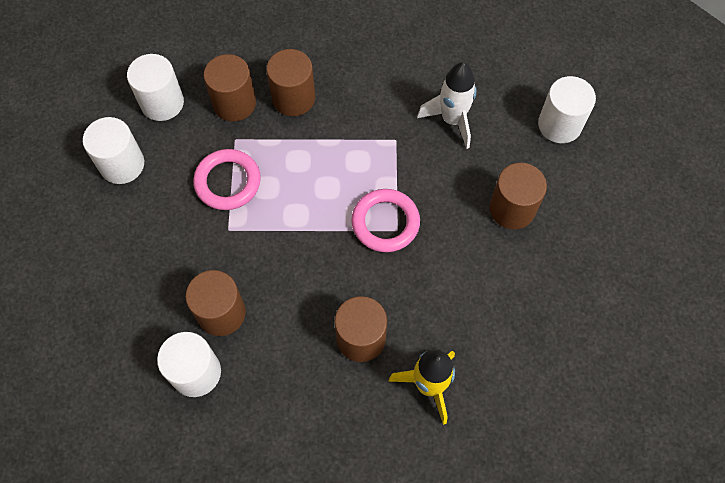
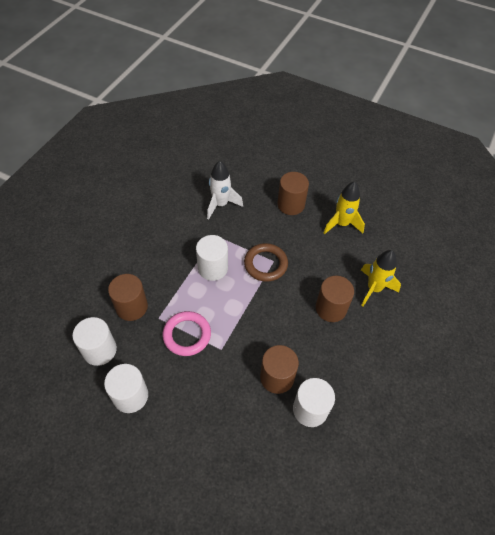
camera: 65 degrees left, 10 degrees down
brown cylinder [266,49,315,116] -> none
pink ring [352,189,420,252] -> brown ring [244,243,288,282]
white cylinder [538,76,596,143] -> white cylinder moved to [196,235,228,281]
none -> yellow rocket [323,182,365,234]

